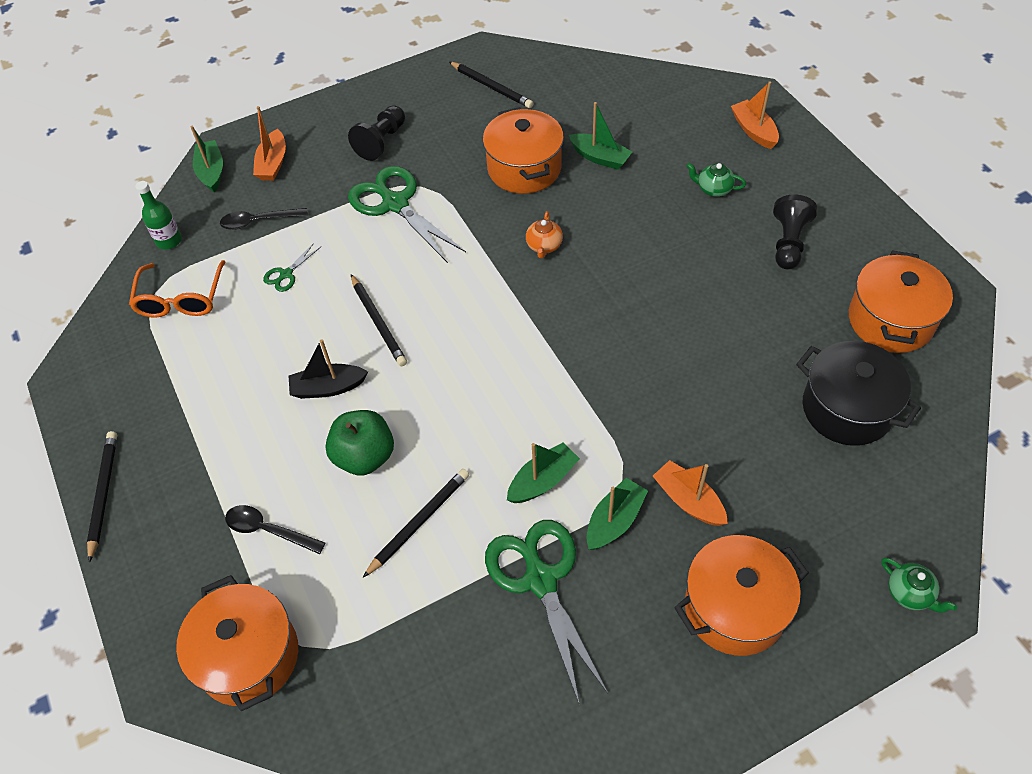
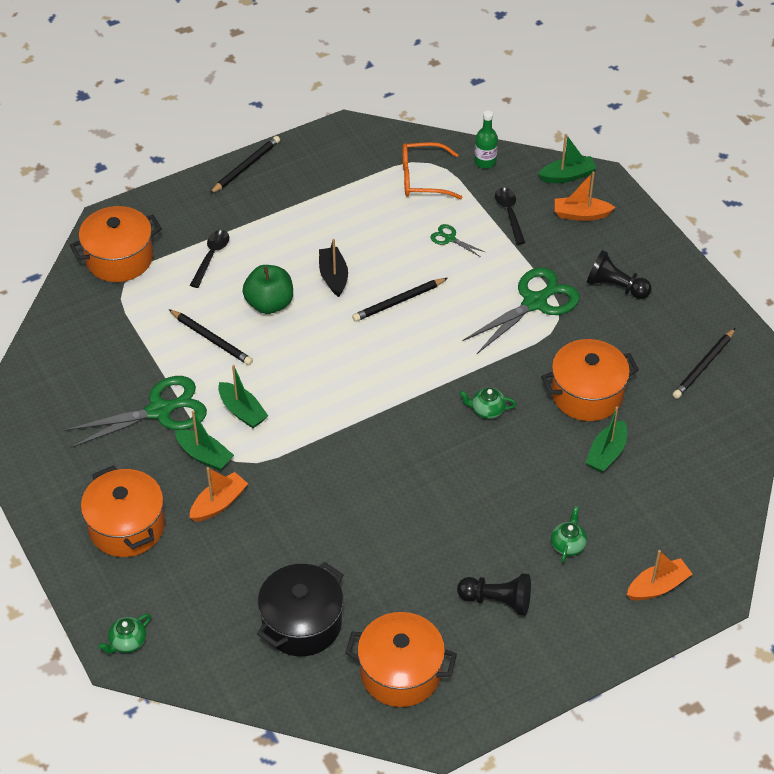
camera: 85 degrees right, 5 degrees down
black pencil [87,431,117,563] -> black pencil turned 45 degrees counterclockwise [210,136,280,194]
orange teapot [526,211,563,258] -> green teapot [459,388,517,419]

